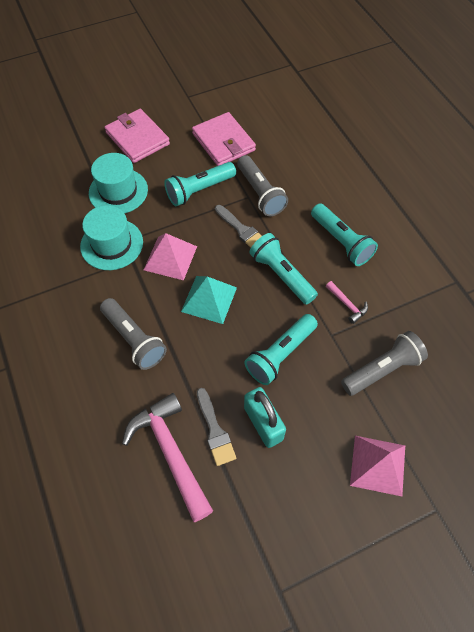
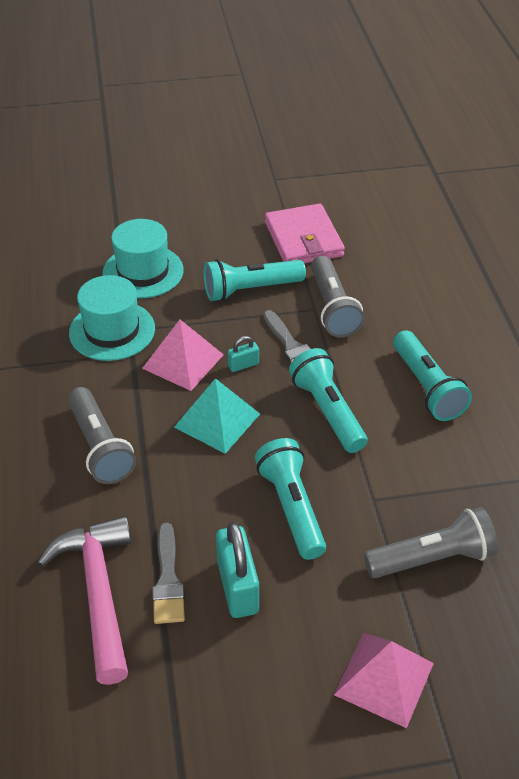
camera: 15 degrees right, 15 degrees down
pink wallet [105,109,170,163] -> none
turquoise flashlight [244,314,318,385] -> turquoise flashlight turned 105 degrees clockwise [255,438,326,560]
pink hammer [326,281,368,324] -> none
none -> turquoise padlock [227,336,259,372]

